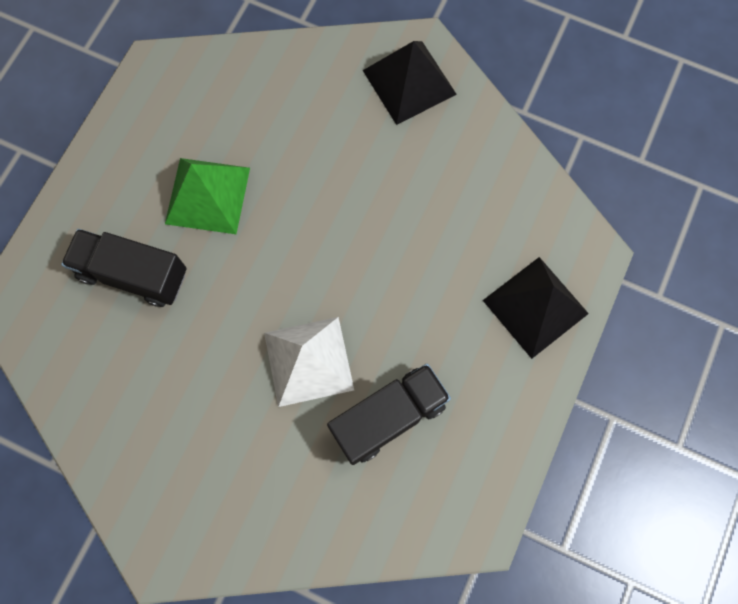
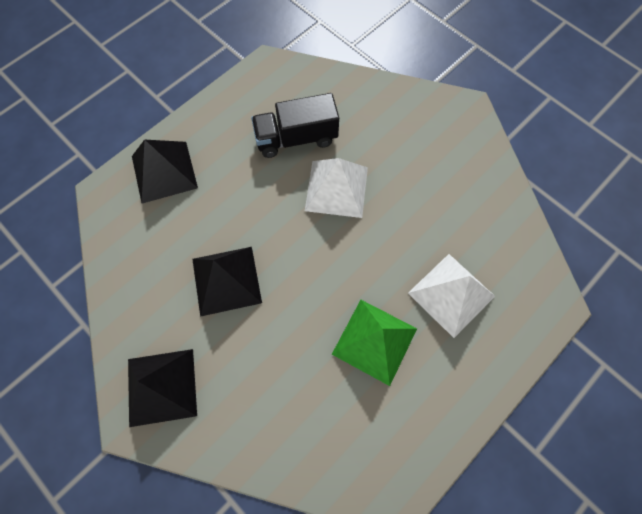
camera: 160 degrees left, 5 degrees down
black truck [61,229,187,307] -> white pyramid [408,254,495,338]
none -> black pyramid [192,247,262,317]

